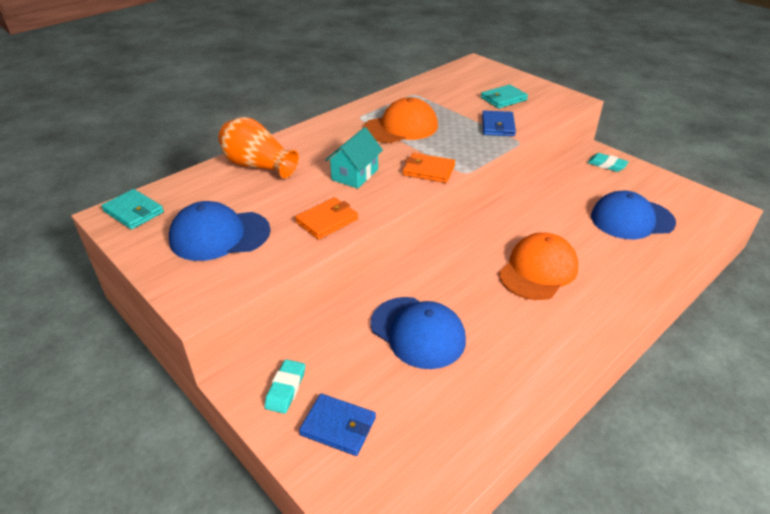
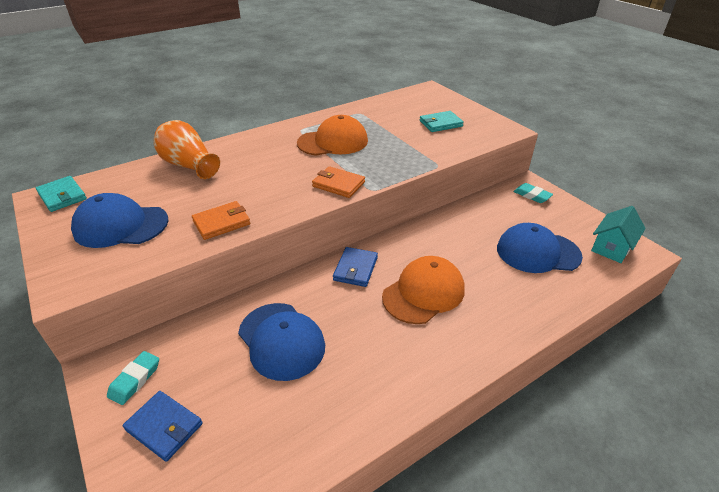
camera: 10 degrees right, 0 degrees up
turquoise house [325,127,383,188] -> turquoise house moved to [591,206,646,263]
blue wallet [482,111,516,136] -> blue wallet moved to [333,247,378,287]

